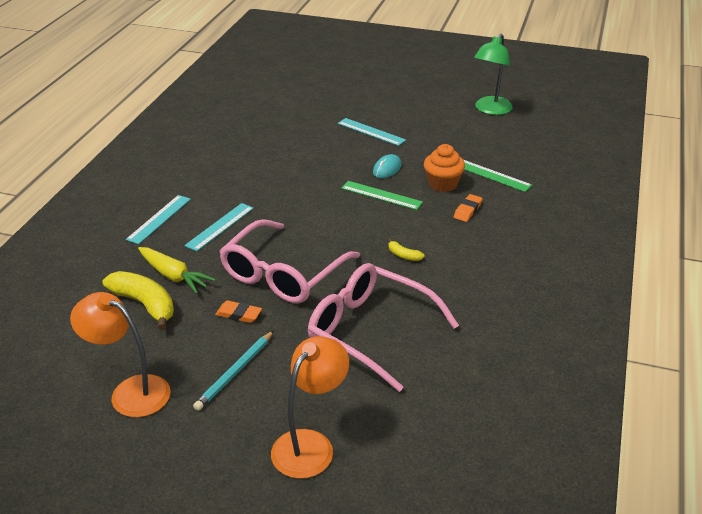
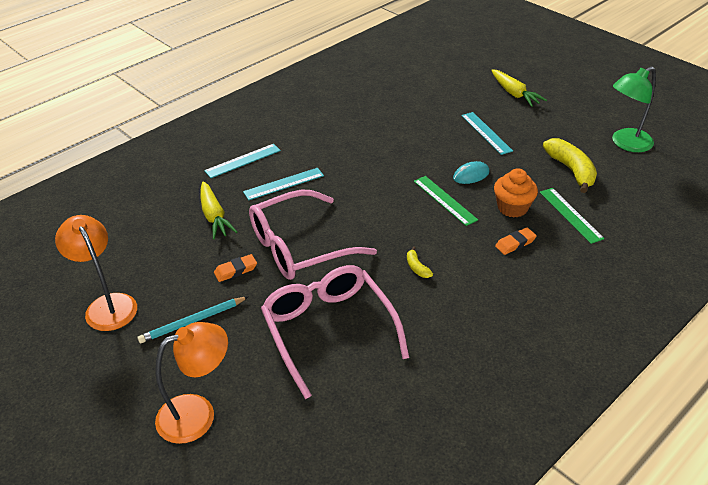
camera: 30 degrees right, 5 degrees up
yellow banana [102,271,174,330] -> yellow banana moved to [543,138,597,193]
orange eraser [215,300,262,323] -> orange eraser turned 75 degrees counterclockwise [214,254,257,282]
none -> yellow carrot [491,69,547,107]

